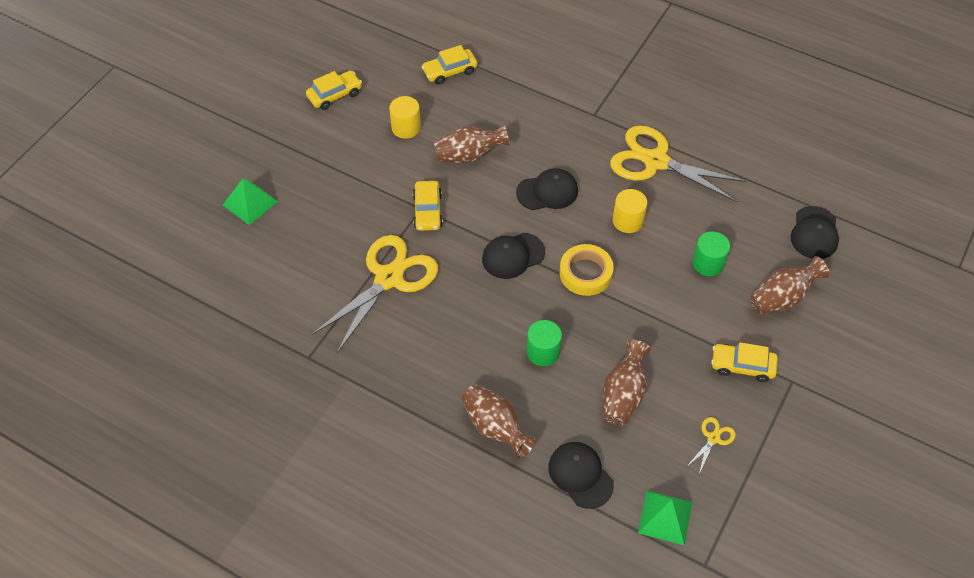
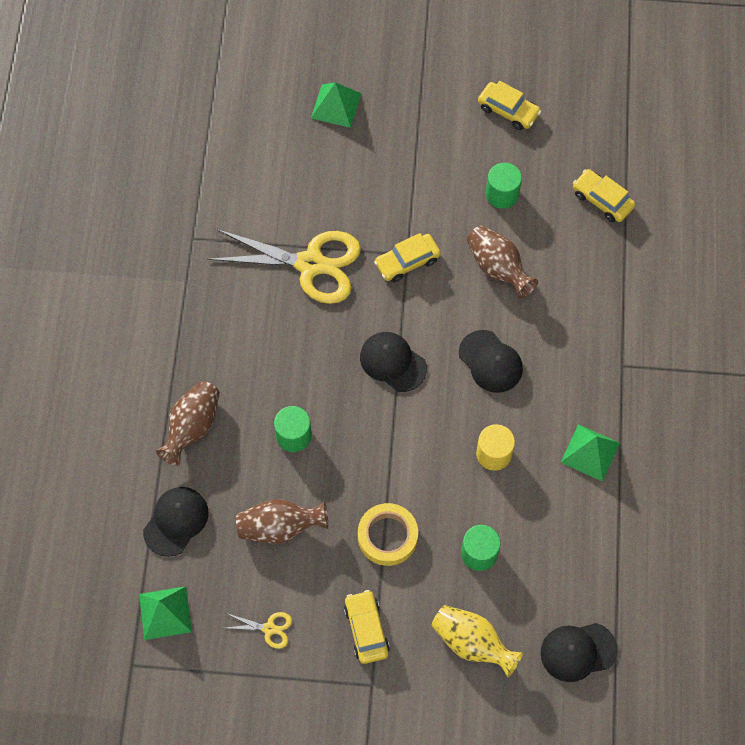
camera: 65 degrees right, 10 degrees up
yellow cylinder [389,96,421,139] -> green cylinder [486,163,522,209]
yellow tape [560,244,614,296] -> yellow tape moved to [358,503,418,566]
yellow scissors [610,125,747,202] -> green pyramid [560,424,620,482]
brown vase [750,256,830,315] -> yellow vase [431,605,523,677]

